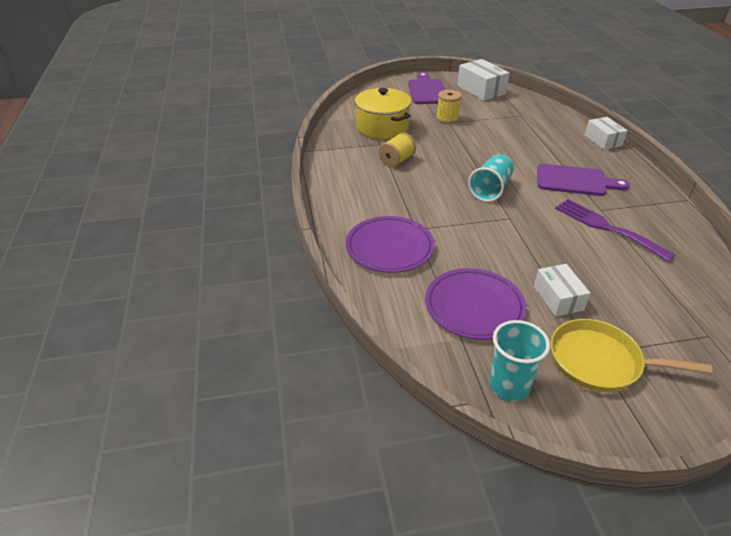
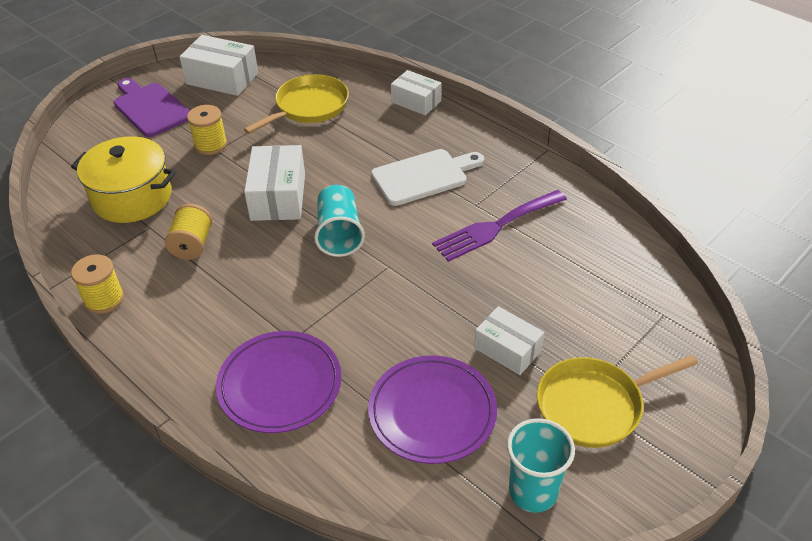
camera: 35 degrees left, 5 degrees up
purple cutting board [537,164,630,196] -> white cutting board [371,149,484,206]
purple fork [555,199,675,262] -> purple fork turned 45 degrees counterclockwise [432,190,567,262]
none -> yellow spool [71,254,124,314]
none -> yellow pan [244,74,349,134]
none -> white box [244,145,305,221]

